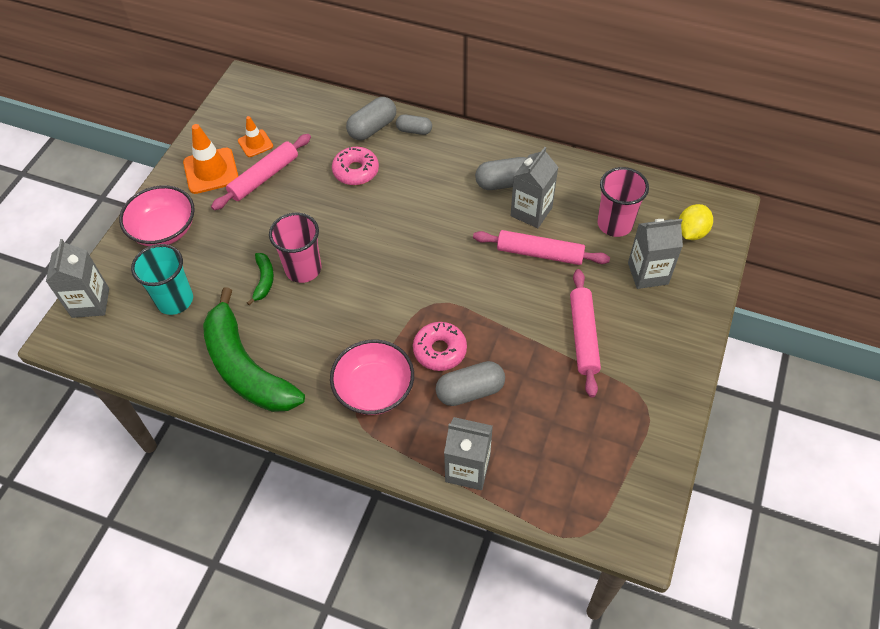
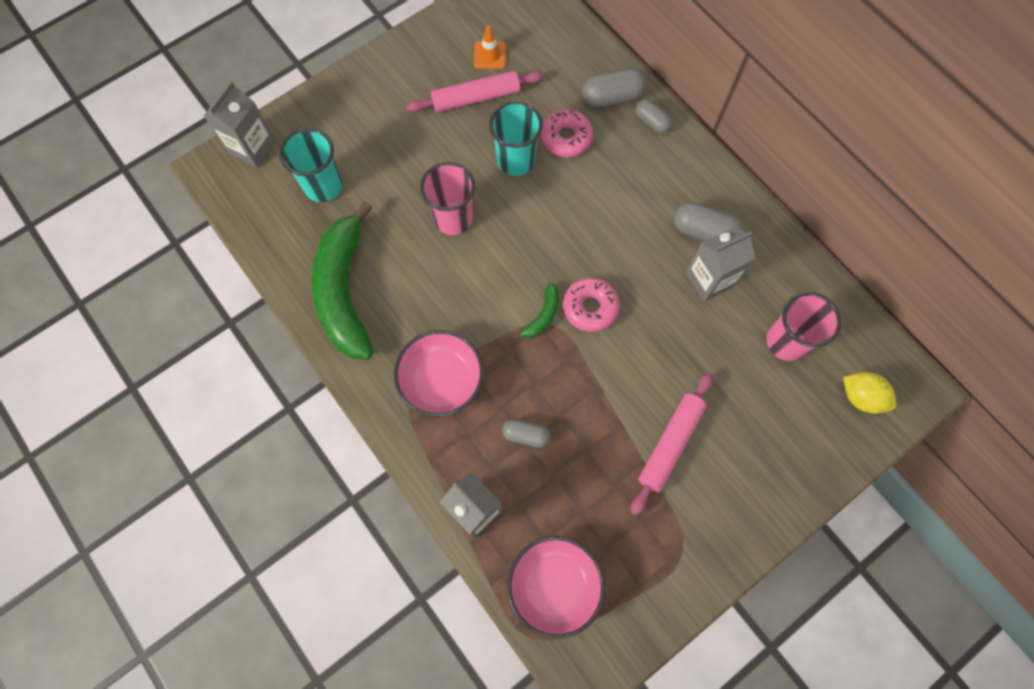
camera: 30 degrees right, 15 degrees up
pink bowl [119,185,195,246] -> pink bowl moved to [507,536,605,639]
orange traffic cone [183,124,238,194] -> none
green banana [247,253,274,305] -> green banana moved to [513,283,559,339]
pink donut [413,322,467,371] -> pink donut moved to [563,278,620,332]
grey capsule [436,361,505,406] -> grey capsule [502,419,550,447], size x0.64
pink rolling pin [473,230,610,265] -> none
grey carton [628,219,683,289] -> none
yellow lemon [679,204,713,240] -> yellow lemon turned 60 degrees clockwise [843,372,896,414]
none -> turquoise cup [489,101,543,176]

